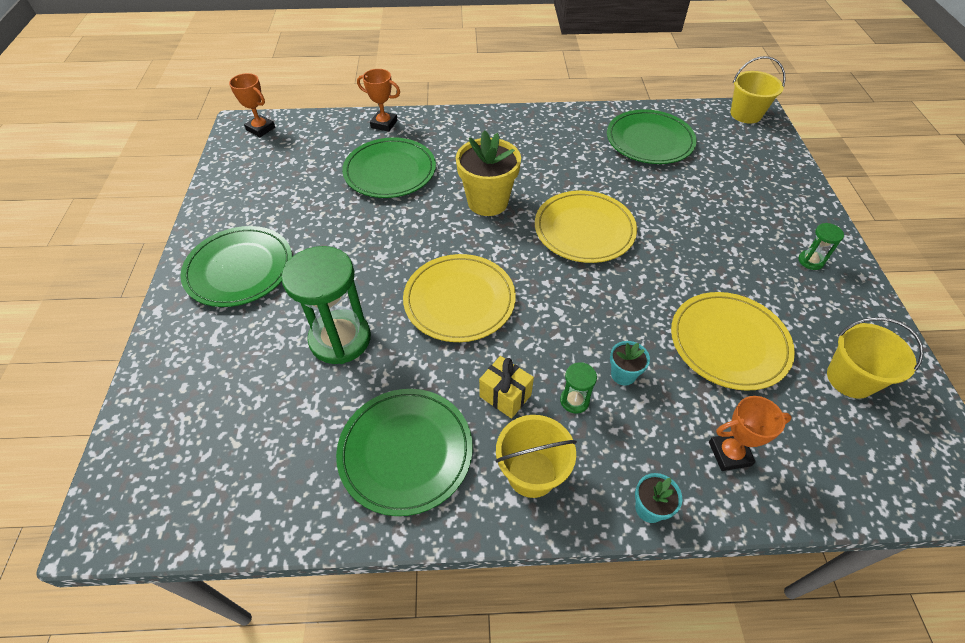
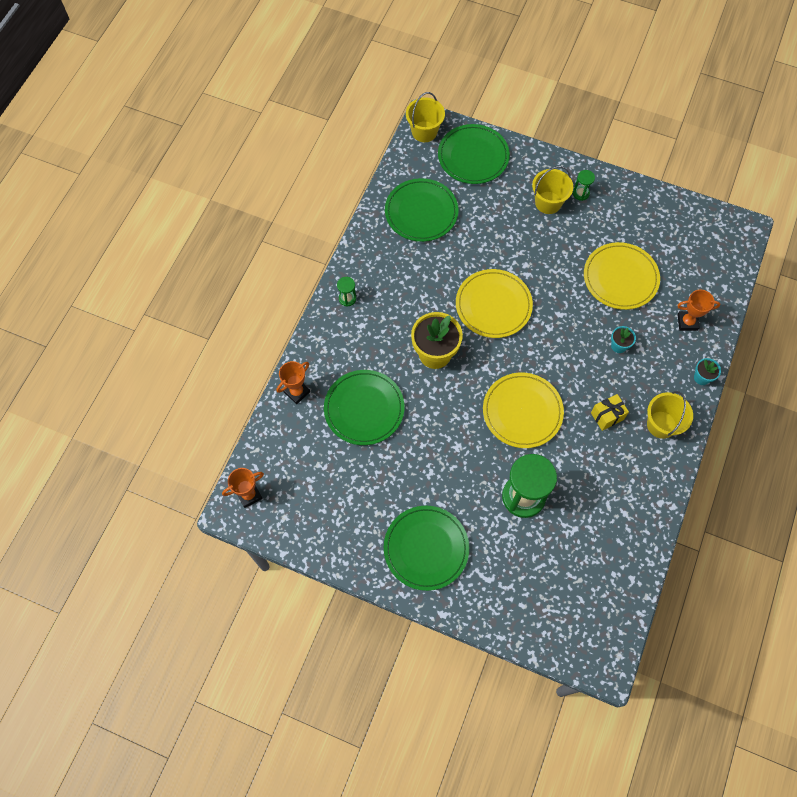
camera: 65 degrees left, 15 degrees up
green plate [336,389,473,516] -> green plate moved to [438,124,510,184]
green hourglass [560,362,597,414] -> green hourglass moved to [337,277,356,307]
orange trophy [709,396,792,471] -> orange trophy turned 75 degrees clockwise [677,289,720,331]
yellow bucket [827,317,924,399] -> yellow bucket moved to [532,166,573,214]

